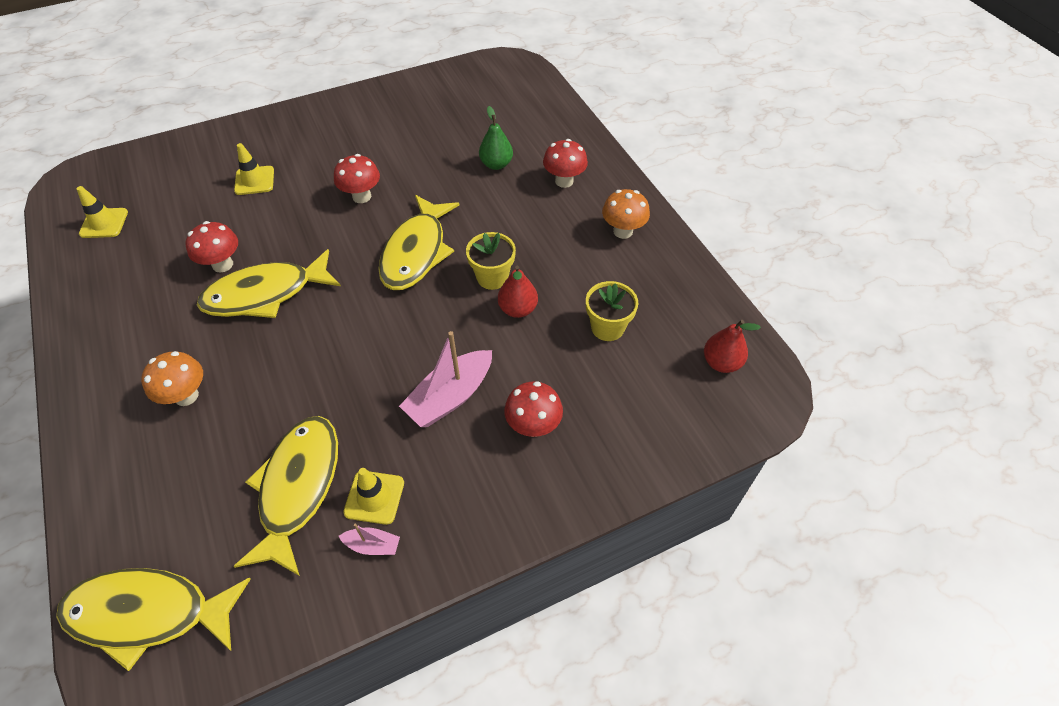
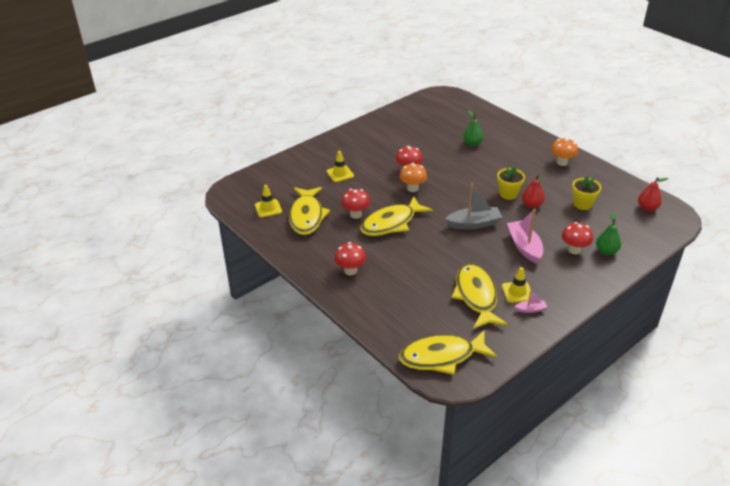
camera: 15 degrees left, 15 degrees down
orange mushroom [141,351,203,406] -> orange mushroom moved to [399,163,427,192]
yellow fish [378,195,459,290] -> yellow fish moved to [289,187,330,235]
pink boat [399,331,492,427] -> pink boat turned 135 degrees clockwise [507,209,543,263]
red mushroom [543,139,588,188] -> red mushroom moved to [335,242,366,275]
none -> grey boat [445,183,503,230]
none -> green pear [596,213,621,255]

